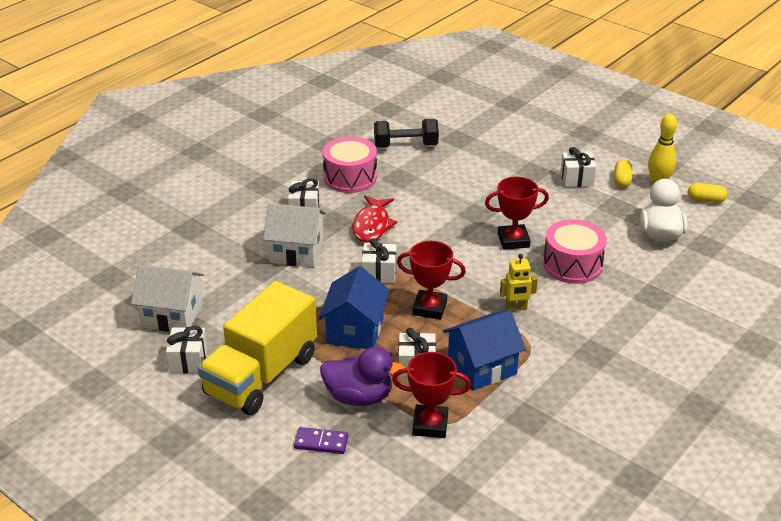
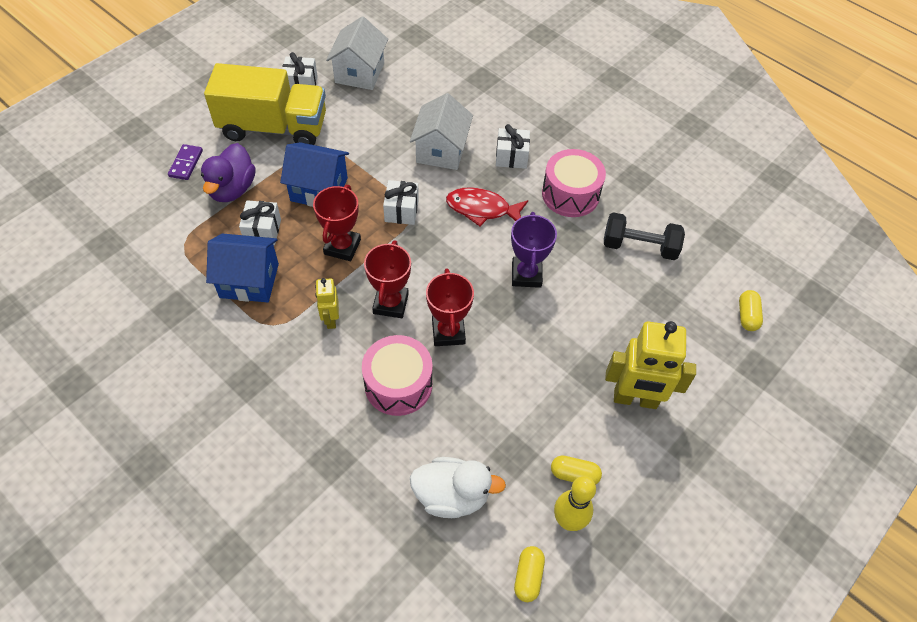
camera: 90 degrees right, 20 degrees up
yellow truck [198,281,317,415] -> yellow truck turned 150 degrees clockwise [204,63,326,145]
black dumbbell [374,119,439,148] -> black dumbbell turned 75 degrees counterclockwise [604,212,685,260]
red trophy [392,352,471,438] -> red trophy moved to [364,240,411,318]
blue house [443,310,526,391] -> blue house turned 60 degrees counterclockwise [206,234,279,303]
white gift [560,147,596,187] -> none
none -> purple trophy [511,212,557,288]
none -> yellow robot [605,321,696,409]
none -> yellow capsule [739,290,763,331]

